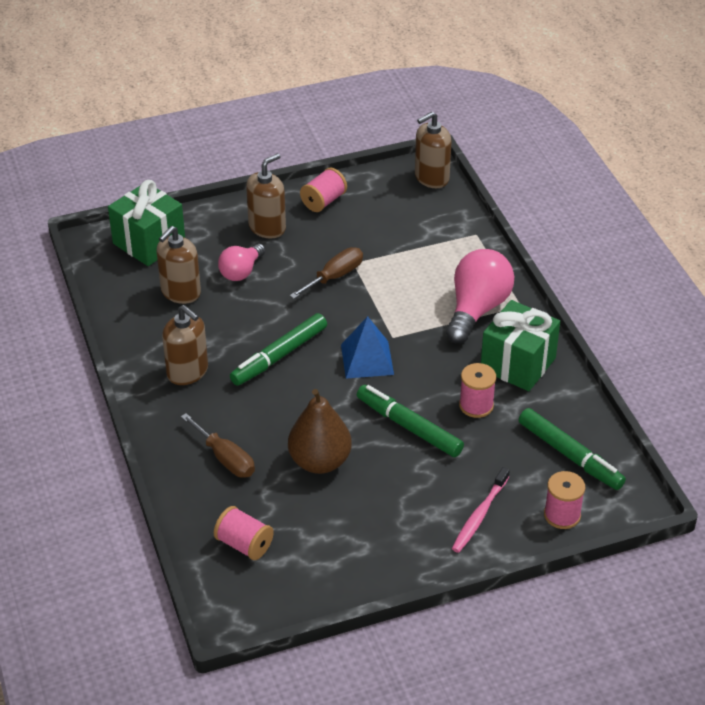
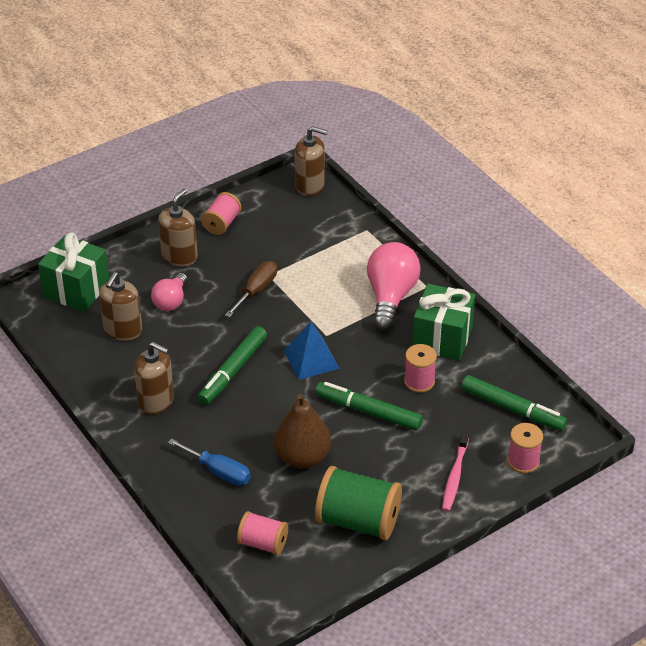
camera: 15 degrees left, 0 degrees up
brown screwdriver [181,413,255,478] -> blue screwdriver [168,438,251,486]
brown soap dispenser [415,112,452,188] -> brown soap dispenser turned 120 degrees counterclockwise [295,126,327,196]
none -> green spool [315,466,402,540]

